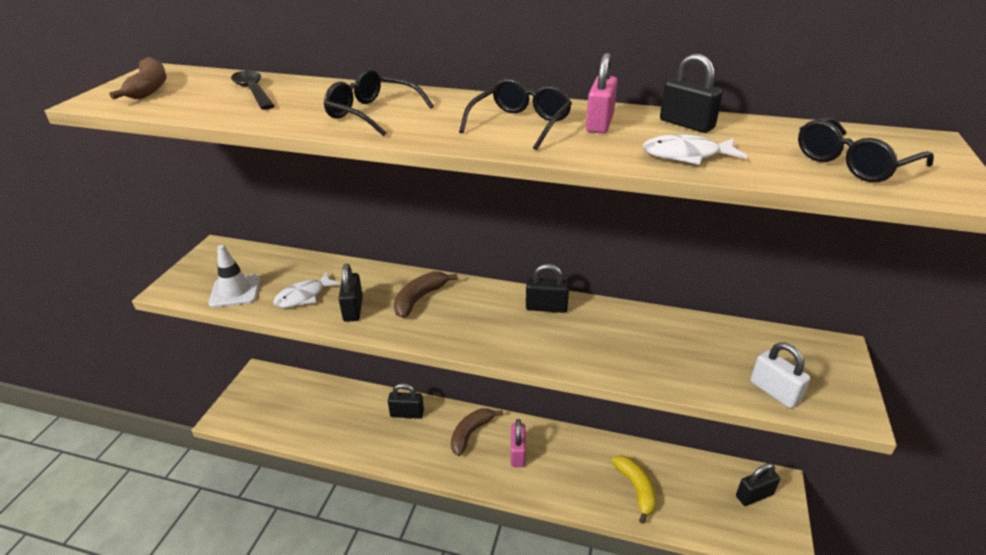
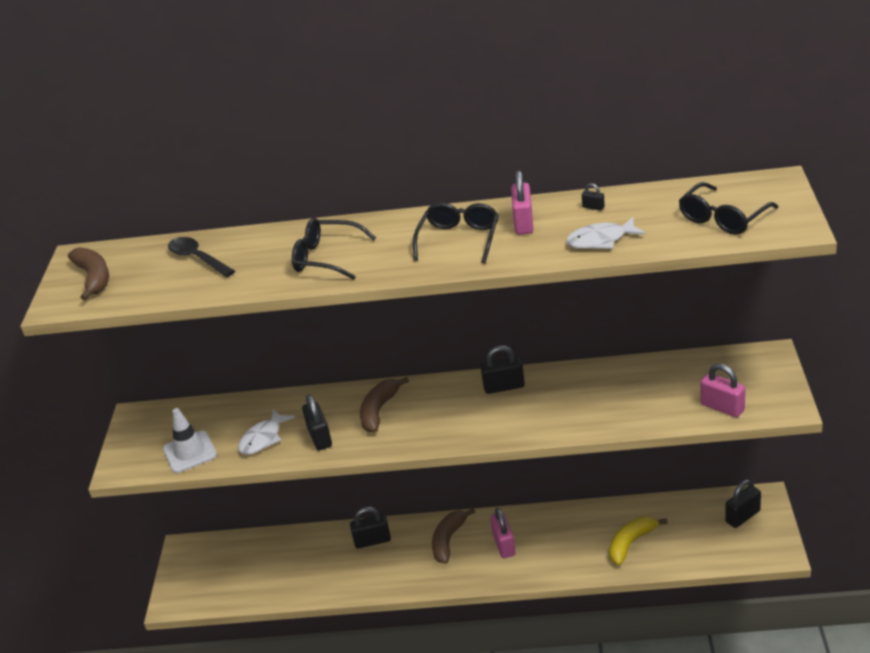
camera: 10 degrees left, 0 degrees up
yellow banana [612,456,656,524] -> yellow banana turned 105 degrees counterclockwise [609,516,667,565]
black padlock [660,54,723,133] -> black padlock [582,183,605,211], size x0.48
white padlock [750,342,811,409] -> pink padlock [701,363,746,417]

